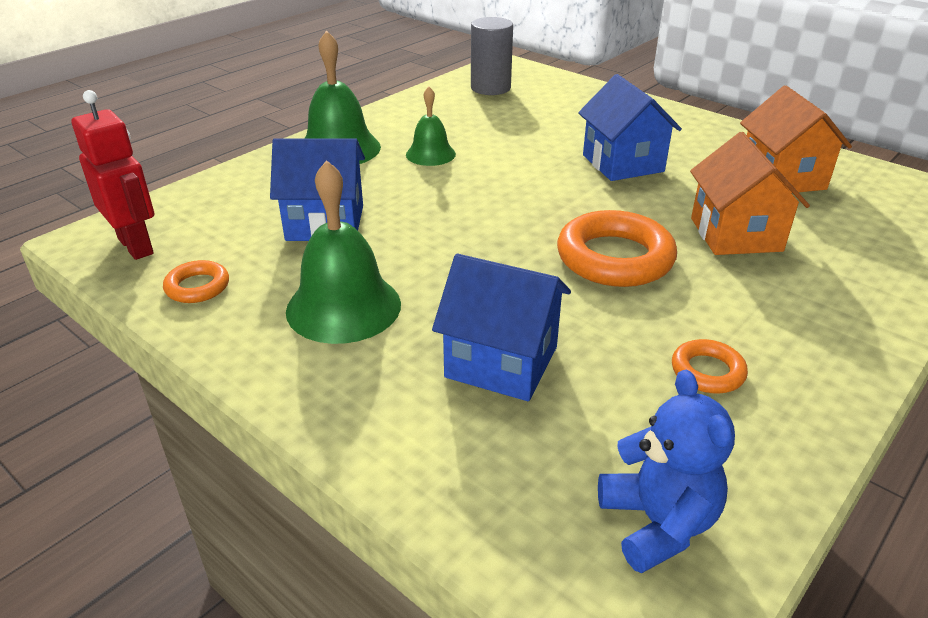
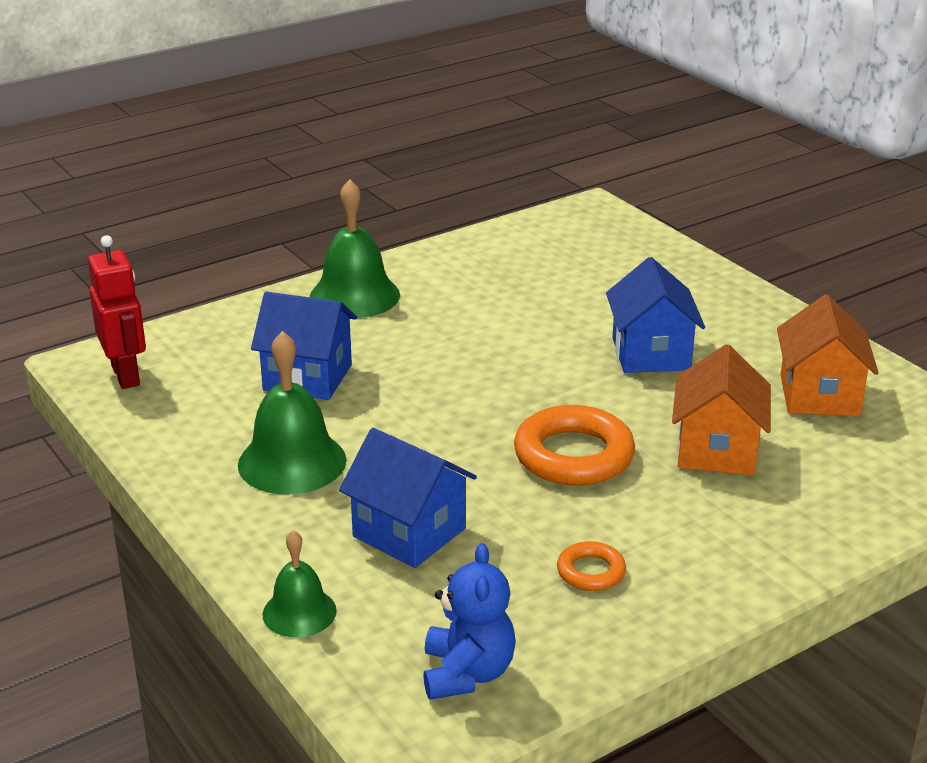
camera: 15 degrees right, 5 degrees down
orange ring [163,260,229,303] -> none
green bell [406,87,456,166] -> green bell moved to [262,530,337,637]
grey cylinder [471,17,513,95] -> none

